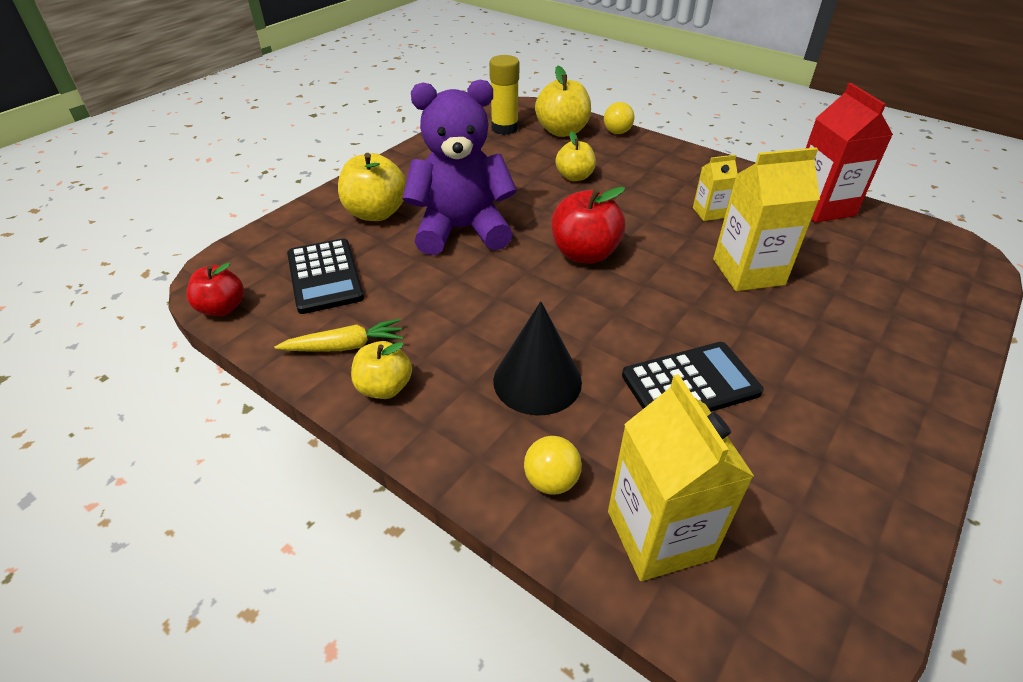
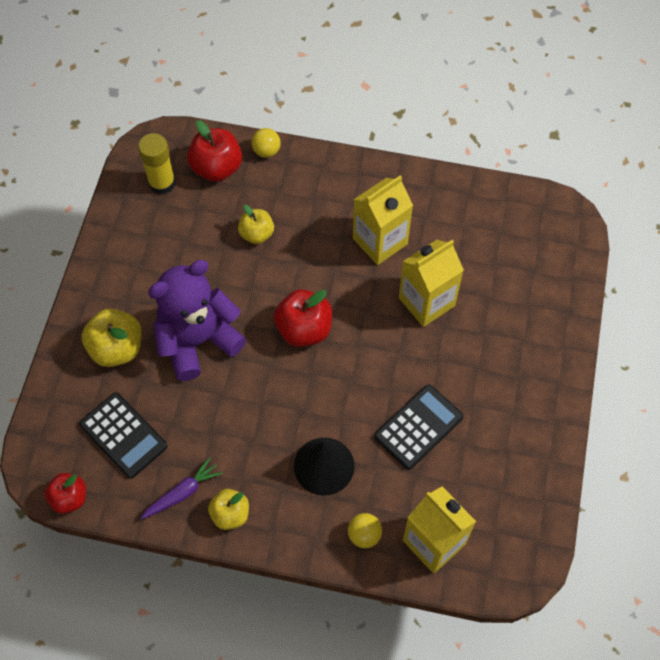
camera: 25 degrees left, 20 degrees up
yellow carrot [275,319,403,352] -> purple carrot [141,457,222,519]
yellow apple [535,66,591,137] -> red apple [187,120,242,182]
yellow carton [693,155,738,221] -> yellow carton [353,175,413,265], size x1.89
red carton [806,83,893,223] -> none

